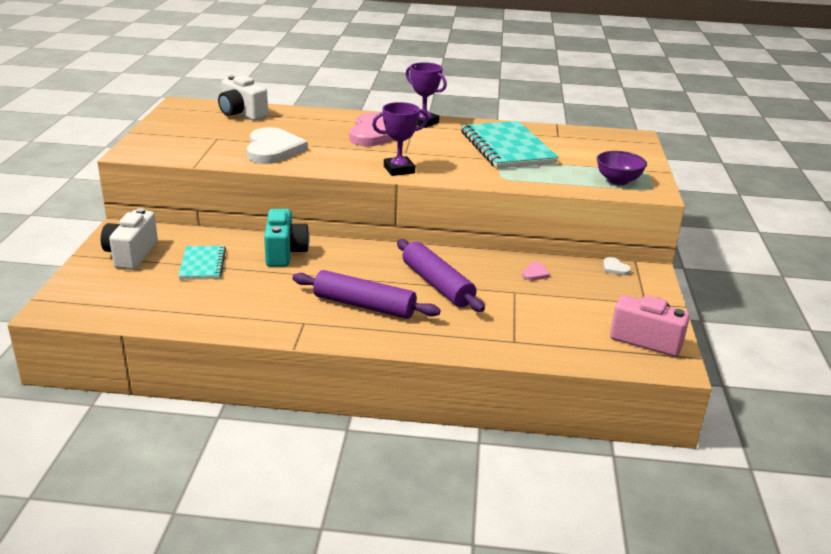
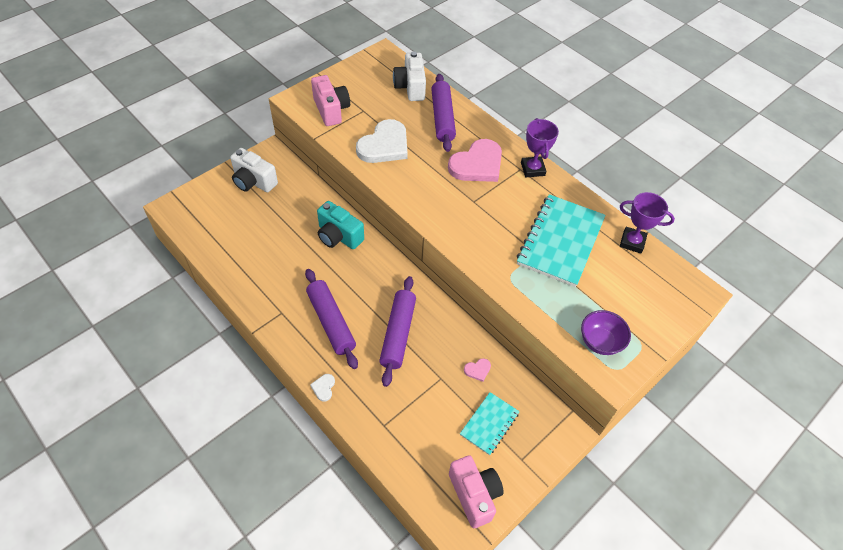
camera: 40 degrees right, 25 degrees up
white camera [101,208,158,270] -> white camera turned 105 degrees counterclockwise [230,148,278,192]
turquoise notebook [178,246,226,280] -> turquoise notebook moved to [460,392,520,455]
turquoise camera [264,209,309,267] -> turquoise camera turned 90 degrees clockwise [317,201,364,249]
purple trophy [372,102,429,176] -> purple trophy moved to [620,192,675,254]
white heart [603,257,631,275] -> white heart moved to [310,374,335,401]
none -> pink camera [311,75,350,126]
none -> purple rolling pin [431,74,456,152]

